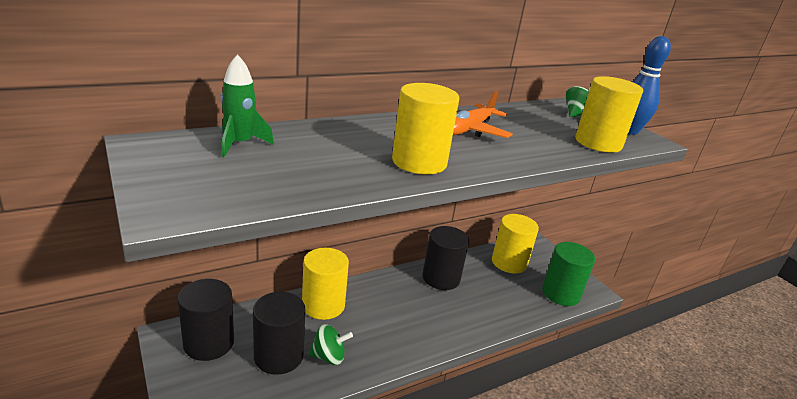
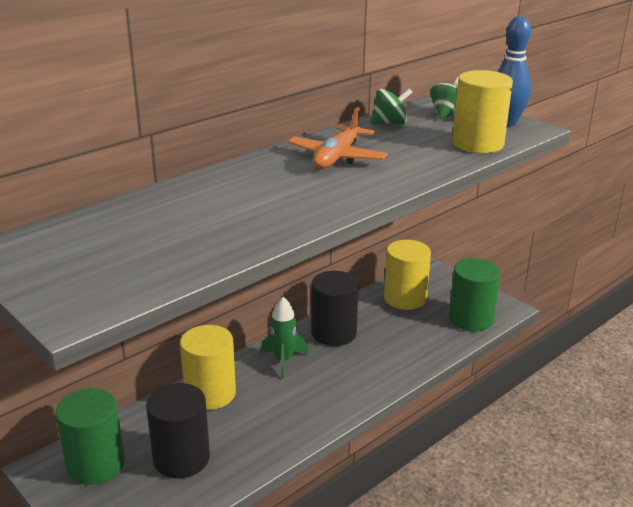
camera: 10 degrees left, 0 degrees up
black cylinder [178,279,234,361] -> green cylinder [55,388,125,485]
green rocket [220,54,274,157] -> green rocket moved to [261,297,309,378]
green spinning top [309,324,353,365] -> green spinning top moved to [371,88,413,124]
yellow cylinder [392,83,459,175] -> none

